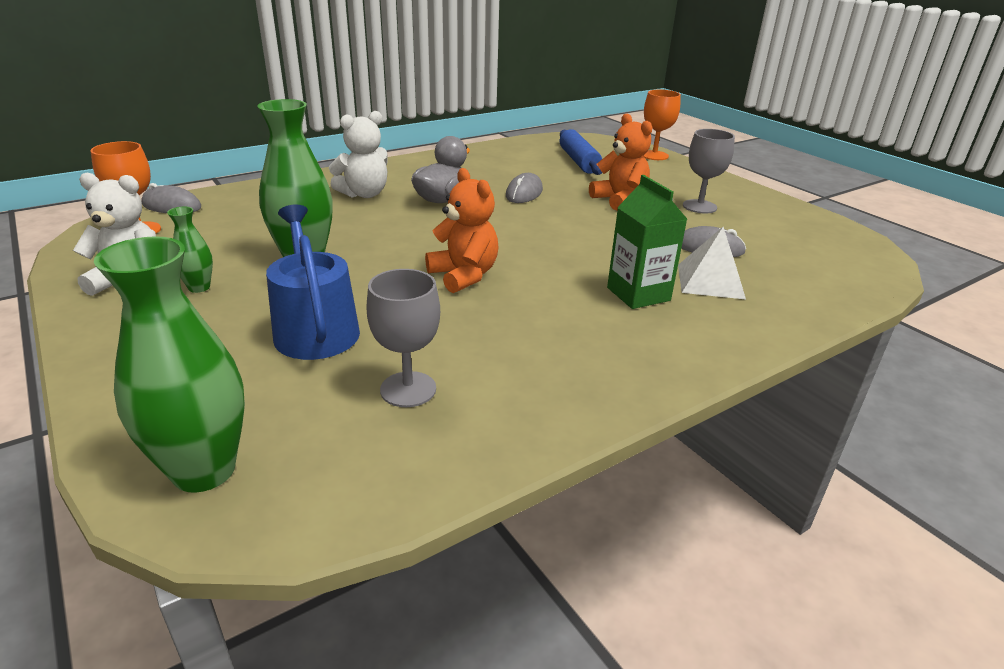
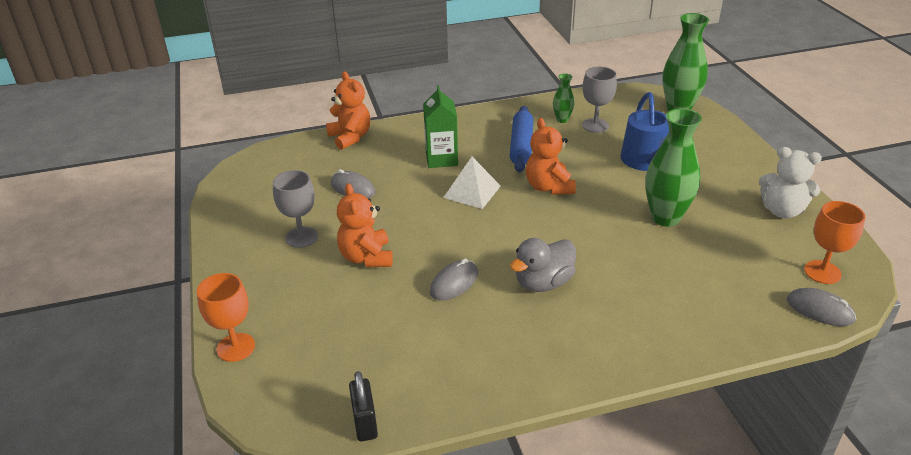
camera: 160 degrees left, 5 degrees up
green vase [167,206,213,293] -> green vase moved to [553,73,575,123]
white teddy bear [329,111,388,198] -> none
blue rolling pin [560,129,602,175] -> blue rolling pin moved to [510,106,533,172]
white pyramid [678,227,746,299] -> white pyramid moved to [443,157,501,209]
none -> orange teddy bear [326,71,370,150]
none -> black padlock [349,371,378,441]

